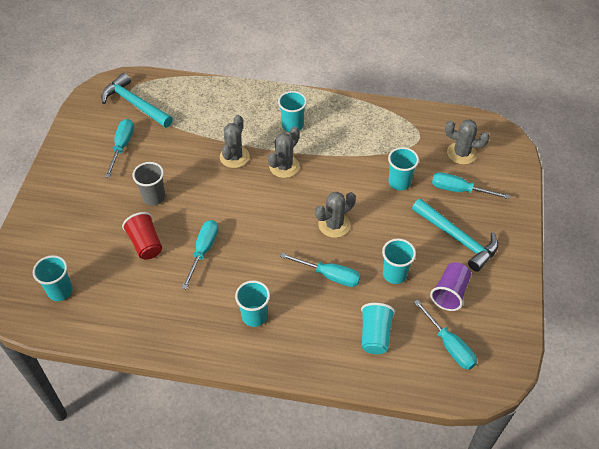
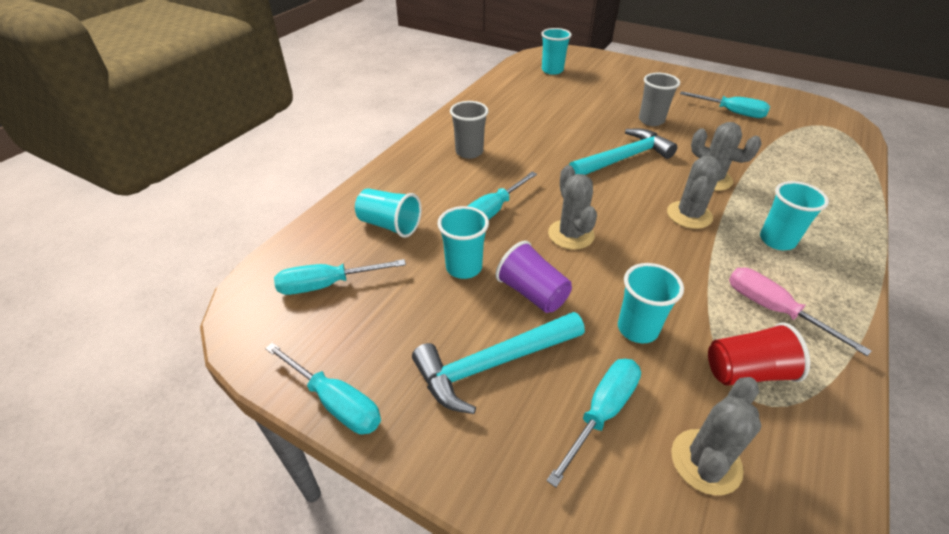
camera: 110 degrees right, 10 degrees down
turquoise hammer [101,73,173,128] -> turquoise hammer moved to [569,128,677,175]
red cup [122,212,162,259] -> red cup moved to [708,323,810,385]
turquoise screwdriver [182,220,218,290] -> turquoise screwdriver moved to [265,343,381,434]
turquoise cup [235,280,270,327] -> grey cup [450,101,489,159]
grey cactus [268,126,300,178] -> grey cactus turned 60 degrees clockwise [667,156,722,229]
purple cup [430,262,471,311] -> purple cup moved to [495,241,572,313]
none -> pink screwdriver [729,268,871,356]

